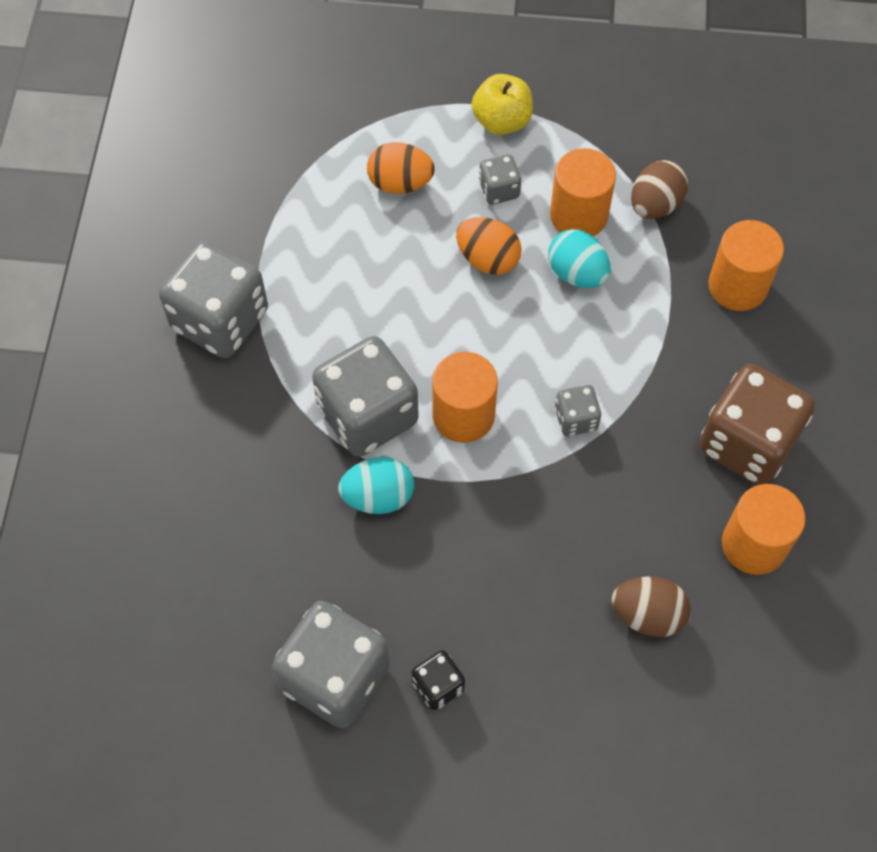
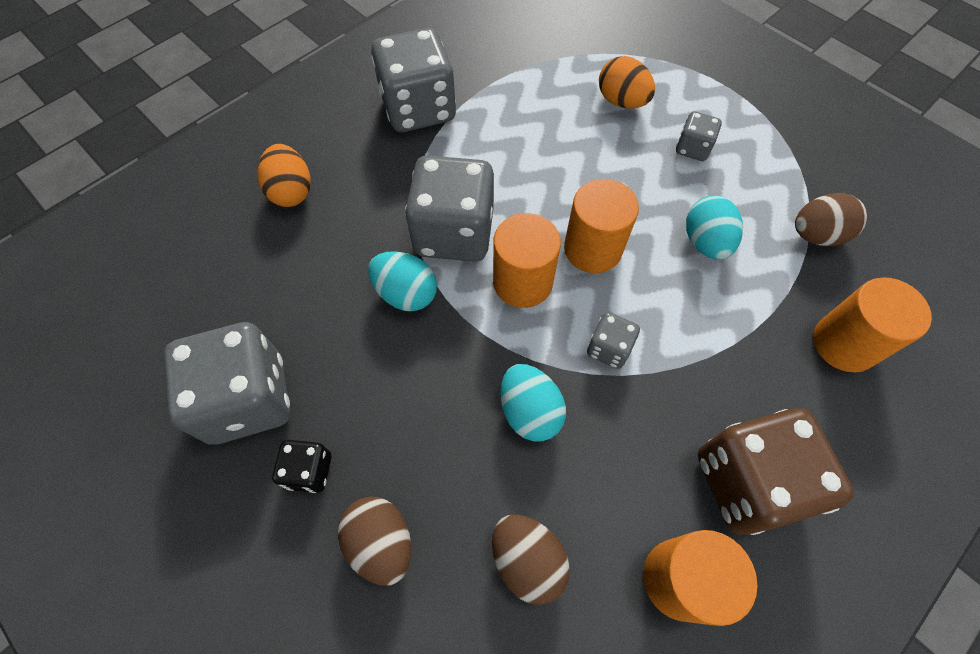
camera: 40 degrees right, 0 degrees up
orange egg [456,217,522,275] -> orange egg moved to [257,144,311,207]
yellow apple [472,74,533,135] -> none
orange cylinder [550,148,616,236] -> orange cylinder moved to [564,179,639,273]
none -> brown egg [338,496,411,586]
none -> turquoise egg [500,364,566,441]

